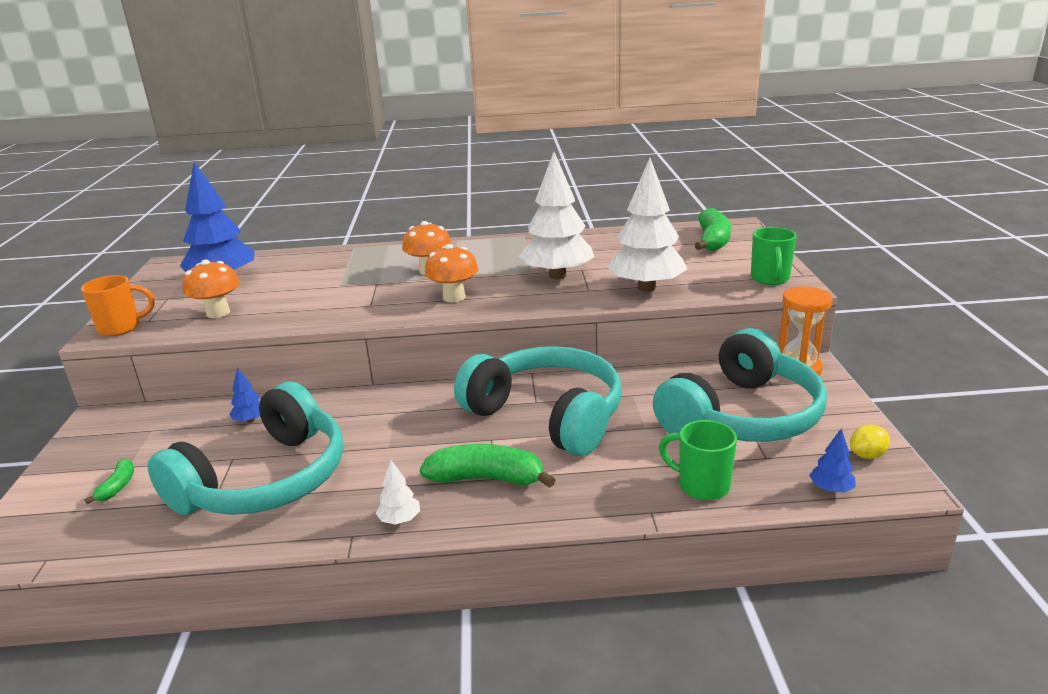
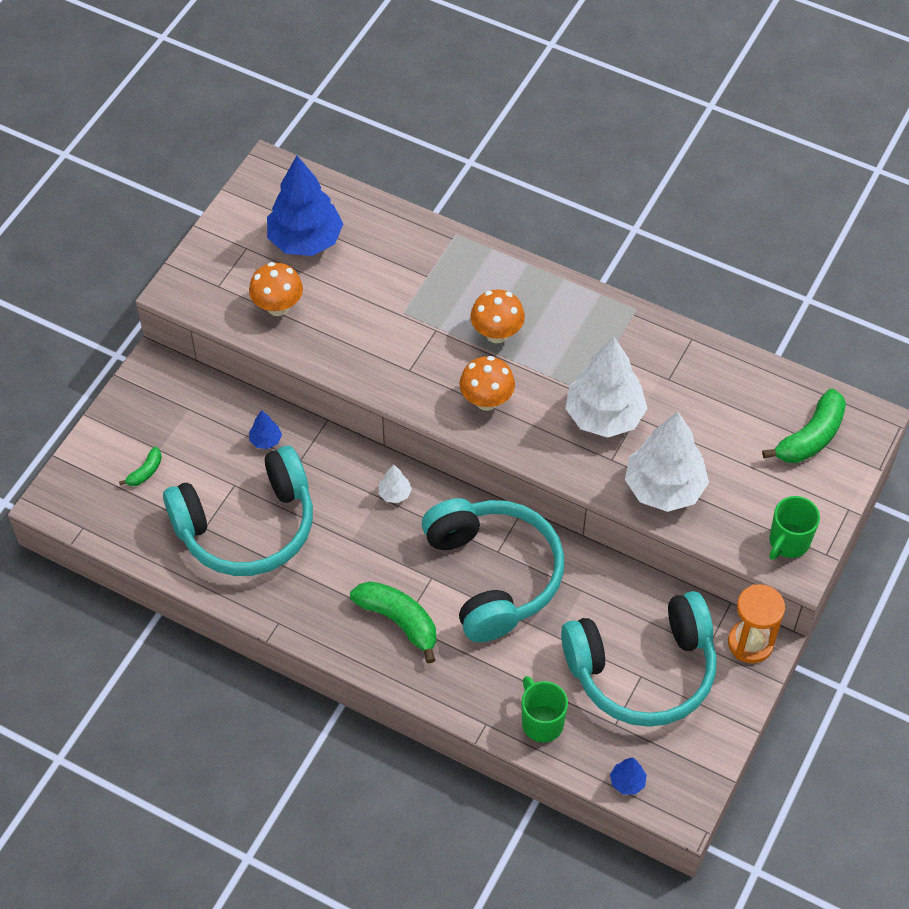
camera: 30 degrees right, 30 degrees up
orange mug [81,275,155,336] -> none
white tree [376,459,420,525] -> white tree moved to [378,464,412,503]
yellow lemon [850,425,890,459] -> none

